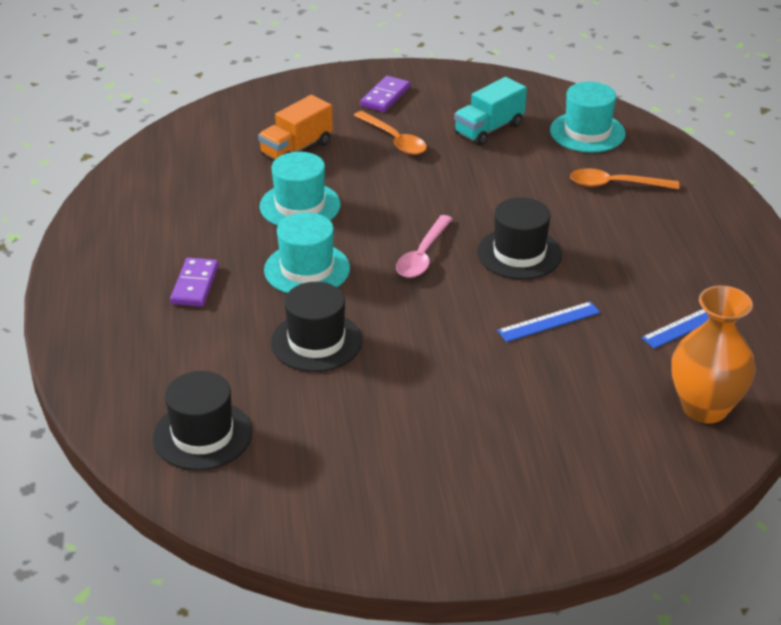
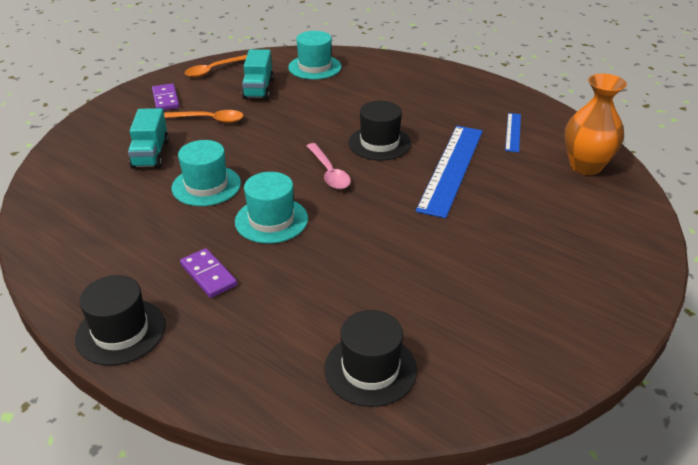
camera: 45 degrees left, 0 degrees up
orange truck [258,95,333,160] -> turquoise truck [128,108,169,169]
black hat [271,282,362,372] -> black hat moved to [75,275,166,366]
blue ruler [497,301,600,342] -> blue ruler [416,126,483,218], size x2.04
orange spoon [570,168,679,189] -> orange spoon moved to [184,55,247,78]

